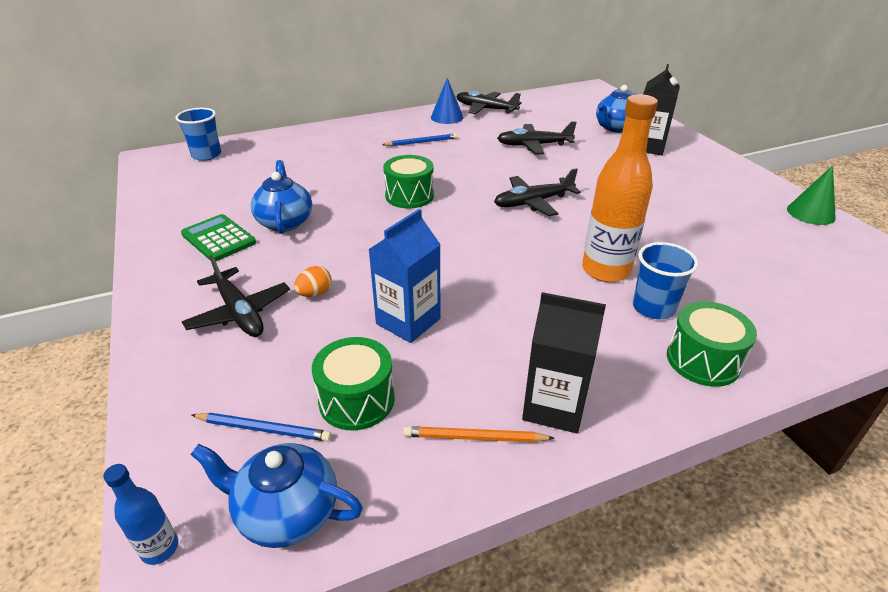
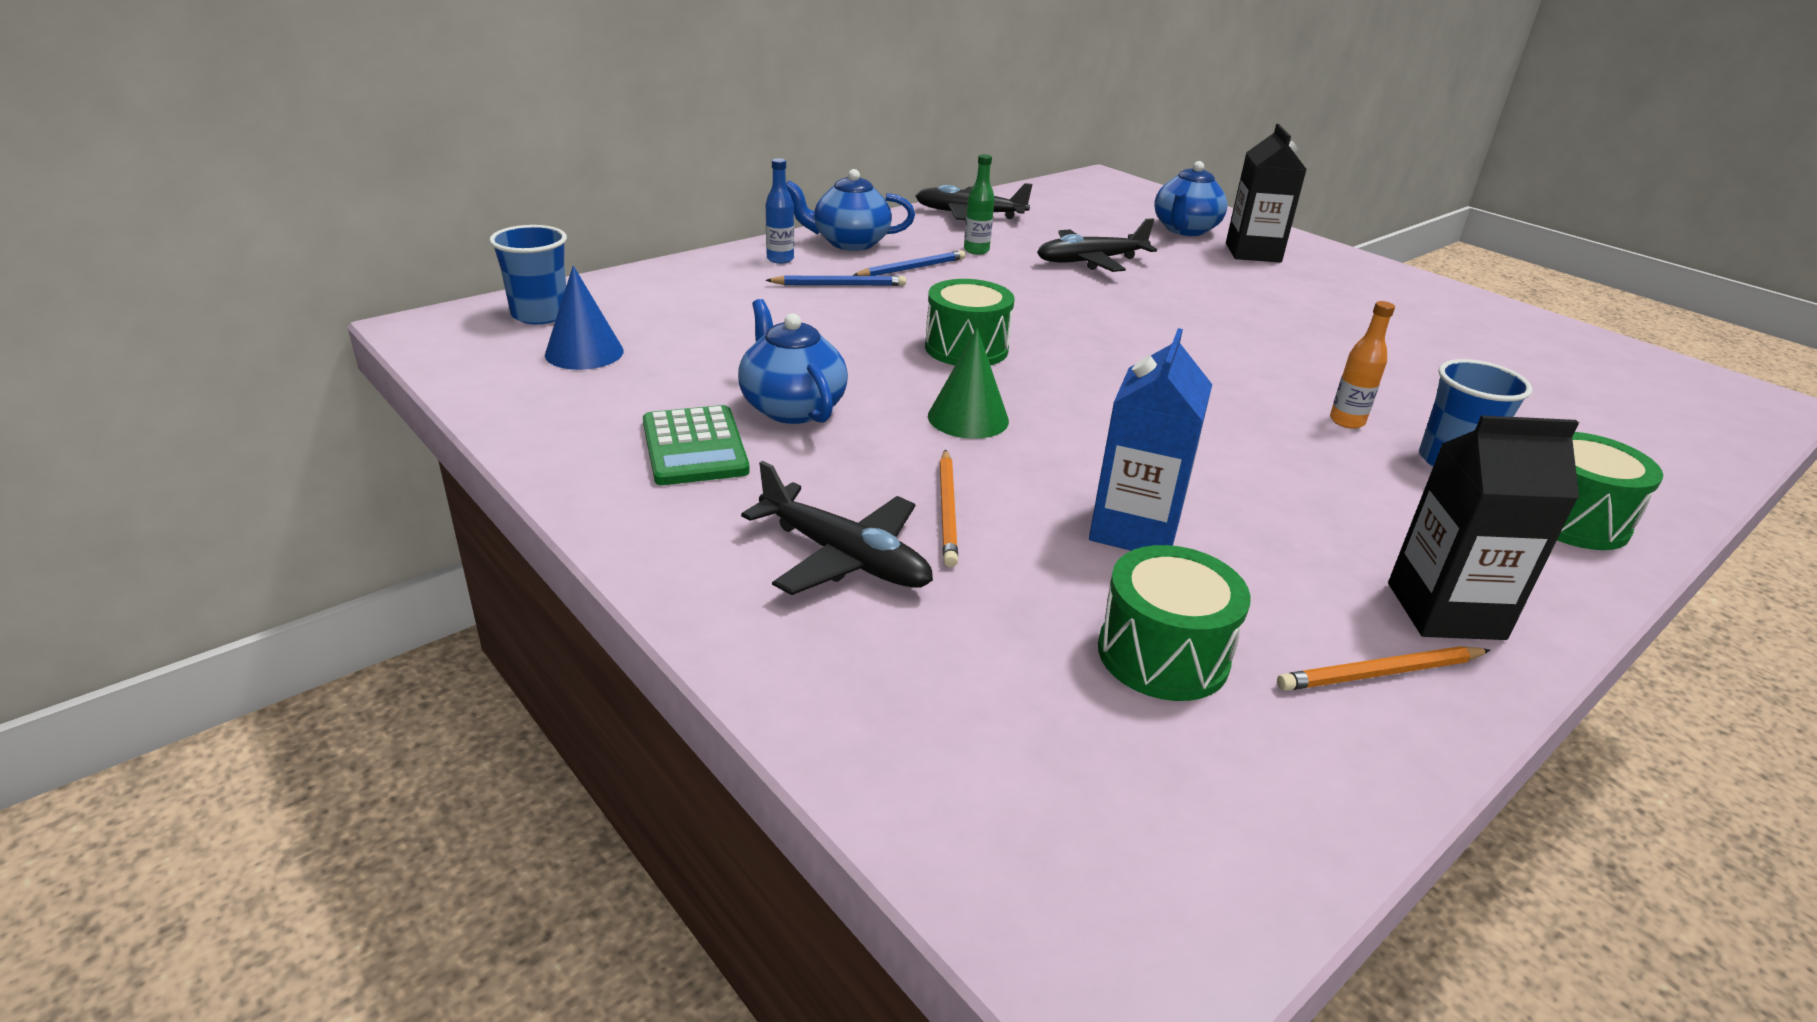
camera: 20 degrees left, 5 degrees down
blue bottle [103,464,178,565] -> blue bottle moved to [766,158,794,264]
green calculator [181,214,256,261] -> green calculator turned 135 degrees counterclockwise [643,405,750,485]
blue teapot [190,443,363,548] -> blue teapot moved to [786,169,915,251]
blue pencil [192,413,332,441] -> blue pencil moved to [766,276,906,286]
orange egg [294,266,332,297] -> orange pencil [940,449,958,567]
blue cone [431,78,464,124] -> blue cone moved to [545,266,624,370]
black plane [494,168,581,216] -> none
orange bottle [582,94,658,282] -> orange bottle [1330,301,1395,429], size x0.46
green cone [787,165,836,225] -> green cone moved to [928,328,1009,439]
none -> green bottle [964,154,995,255]

